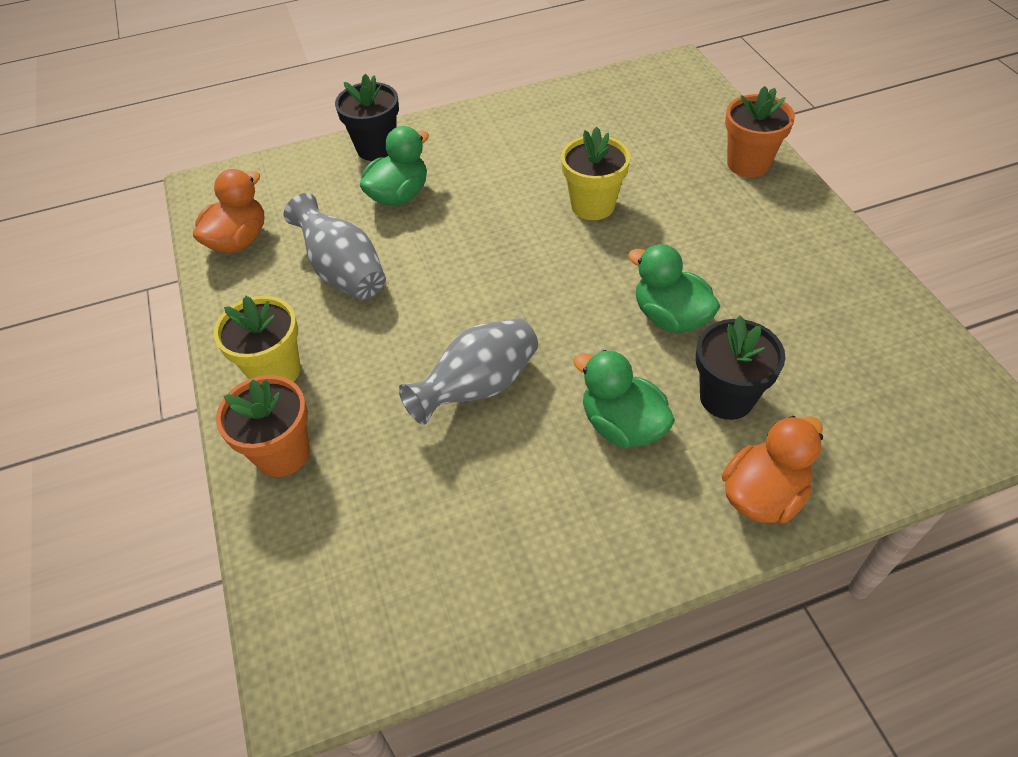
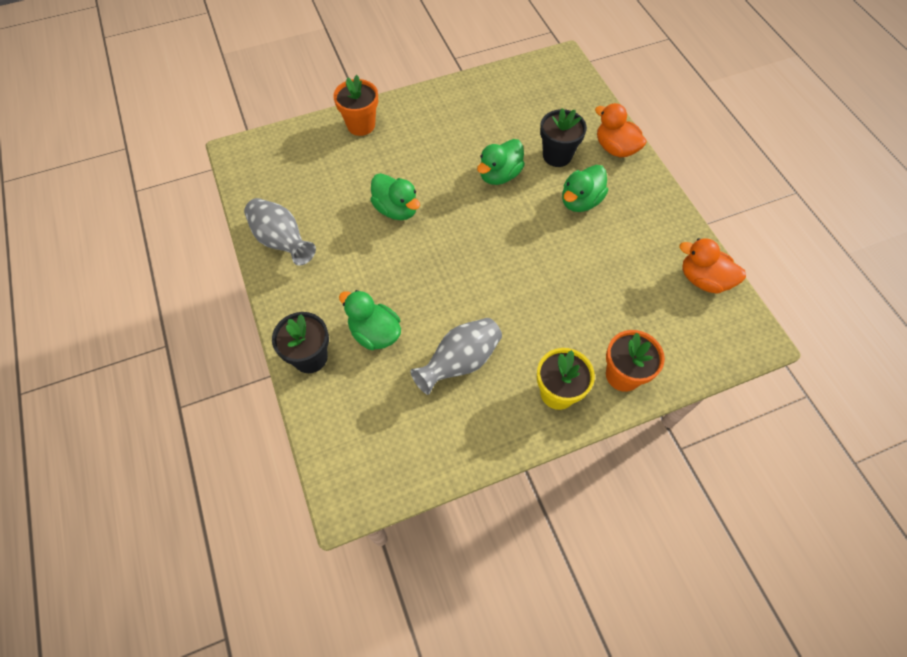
camera: 95 degrees left, 10 degrees up
orange duck [193,169,264,253] -> orange duck moved to [680,238,746,294]
grey vase [399,318,538,425] -> grey vase moved to [244,198,316,266]
yellow flower pot [561,127,631,220] -> green duck [370,173,420,220]

